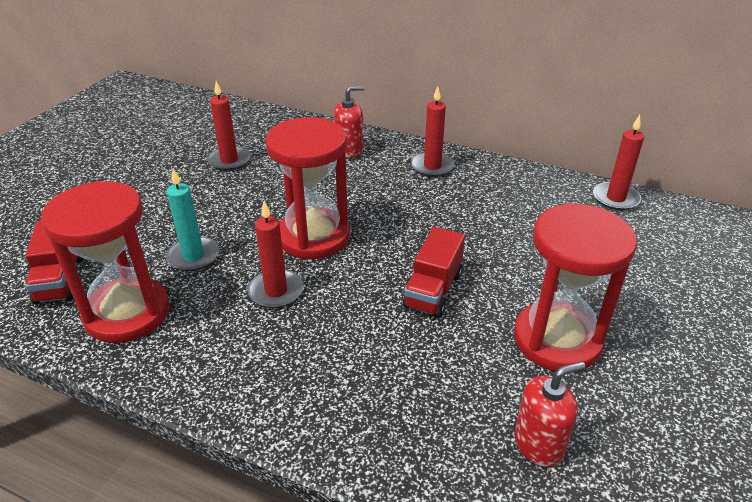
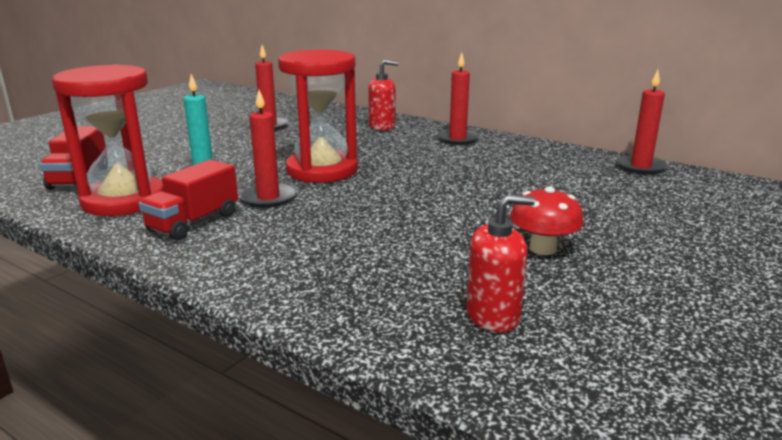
camera: 10 degrees right, 15 degrees down
red truck [403,227,465,317] -> red truck moved to [139,160,238,240]
red hourglass [514,203,637,371] -> red mushroom [510,186,584,255]

